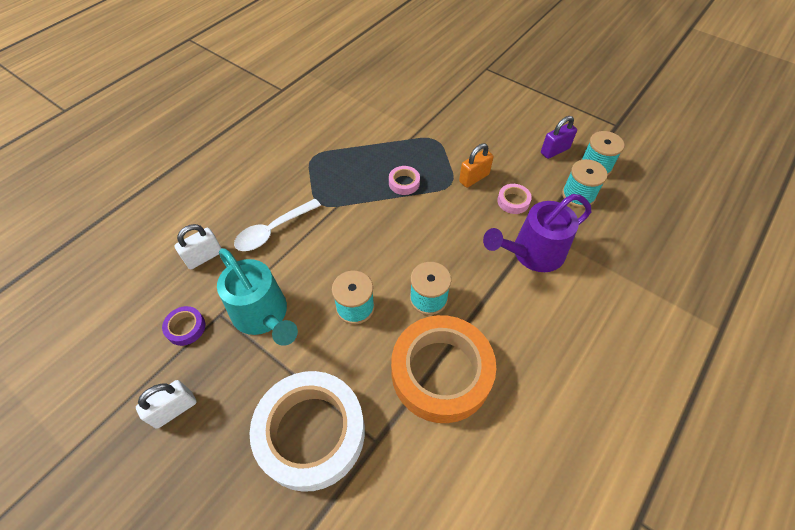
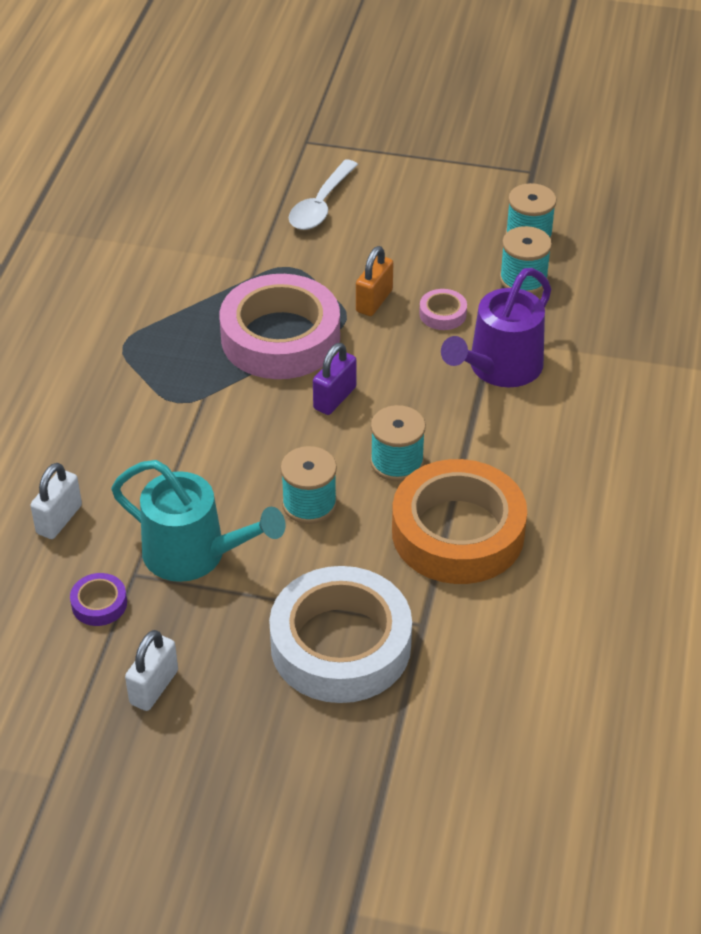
camera: 25 degrees left, 10 degrees down
white spoon [234,199,321,251] -> white spoon moved to [289,160,358,230]
pink tape [389,166,420,195] -> pink tape [220,274,340,379], size x2.49
purple padlock [541,116,577,159] -> purple padlock moved to [313,343,356,415]

